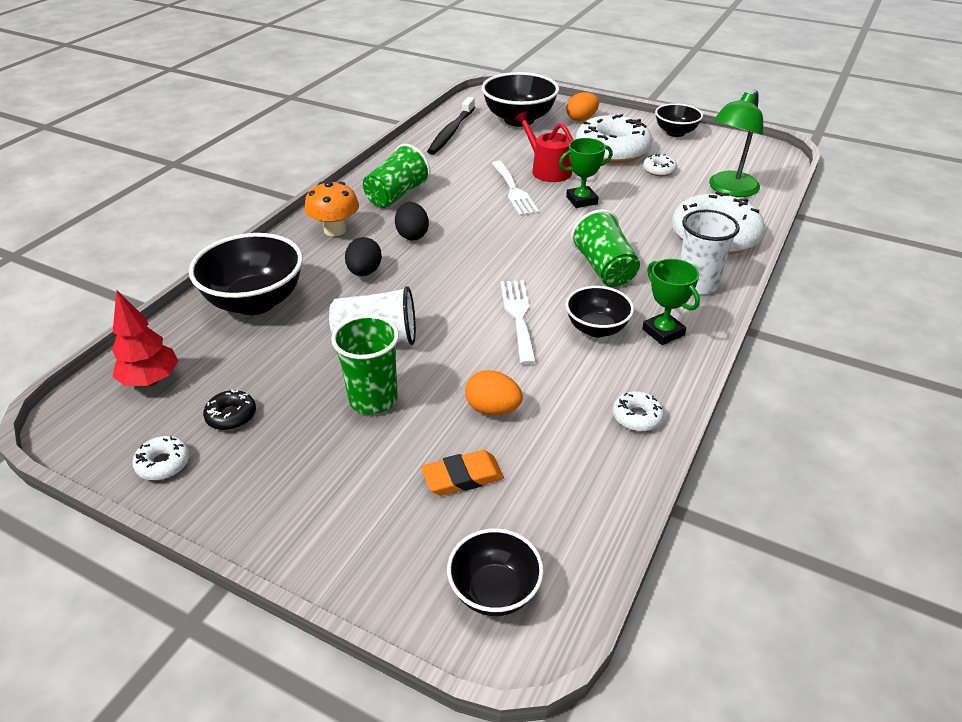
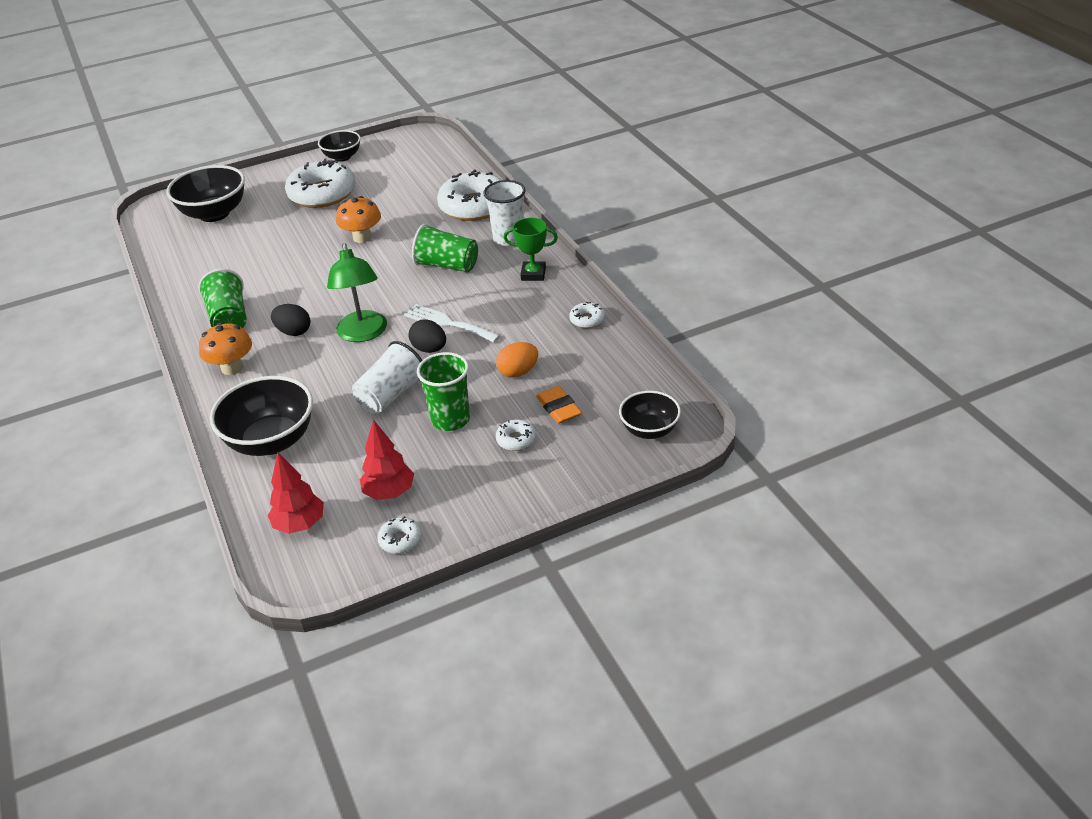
camera: 50 degrees left, 0 degrees up
black donut [203,390,256,430] -> red tree [360,420,414,500]
black egg [345,237,382,276] -> black egg moved to [409,319,446,353]
orange eraser [421,450,504,496] -> orange eraser turned 45 degrees counterclockwise [536,386,582,423]
black toothbrush [427,97,475,155] -> none
white fork [492,161,539,216] -> none
red watering can [514,111,573,182] -> none
green trophy [559,138,613,208] -> orange mushroom [336,196,381,243]
black bowl [565,286,634,337] -> none
orange egg [566,92,599,121] -> none
white donut [643,153,677,176] -> white donut moved to [496,420,536,451]
green lamp [709,90,763,197] -> green lamp moved to [327,243,387,342]

